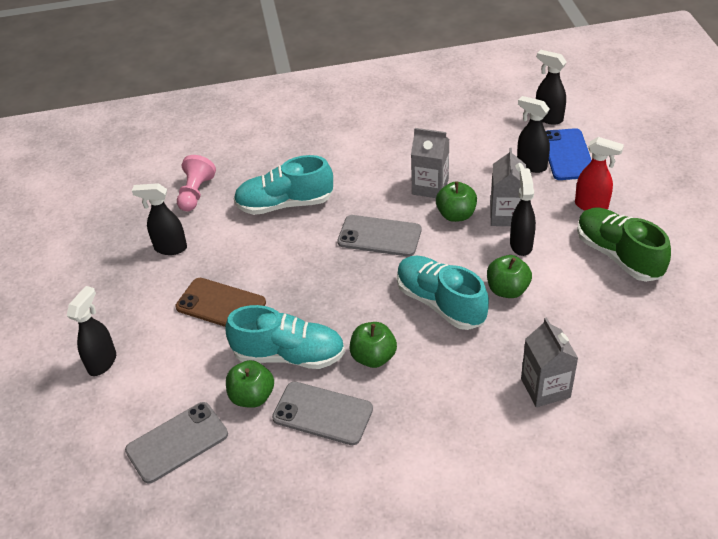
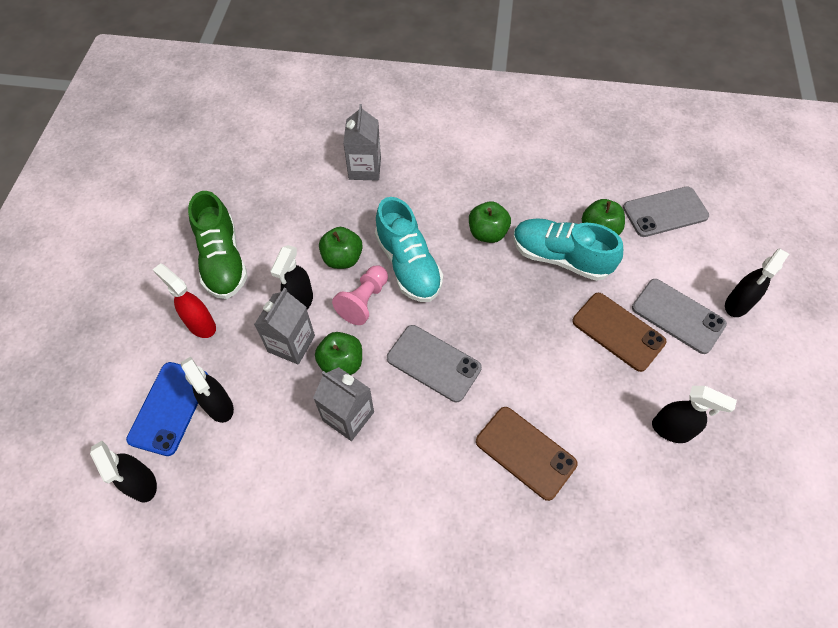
camera: 165 degrees left, 15 degrees up
pink pawn [177,155,216,211] -> pink pawn moved to [332,265,388,325]
turquoise shoe [234,155,333,215] -> brown phone [476,407,577,501]
grey phone [272,382,373,445] -> grey phone moved to [632,279,727,354]

